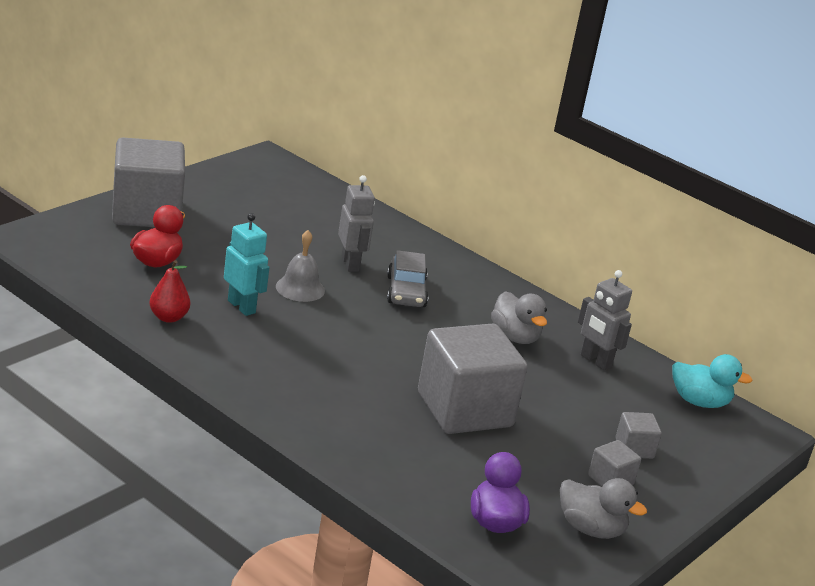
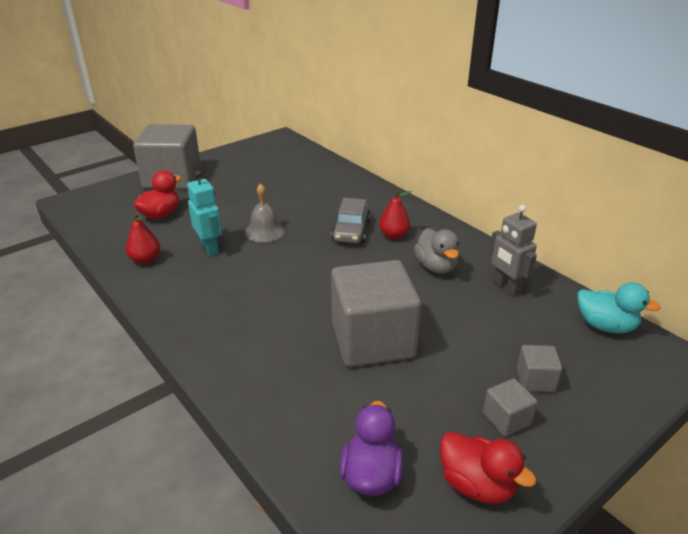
camera: 15 degrees right, 5 degrees up
grey robot [338,175,375,272] -> none
grey duck [560,478,647,539] -> red duck [440,432,536,504]
none -> red pear [379,190,412,239]

